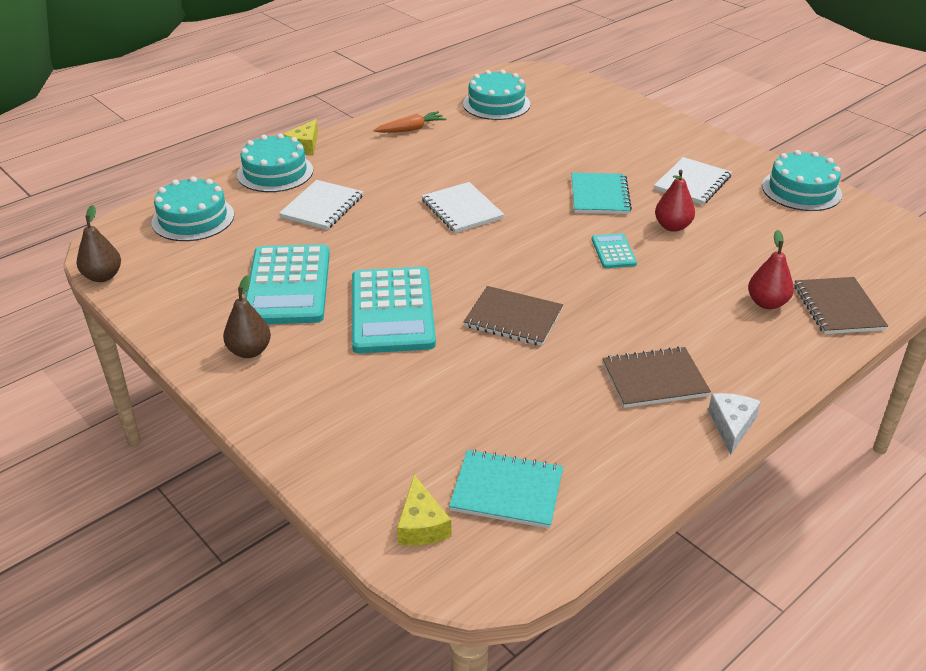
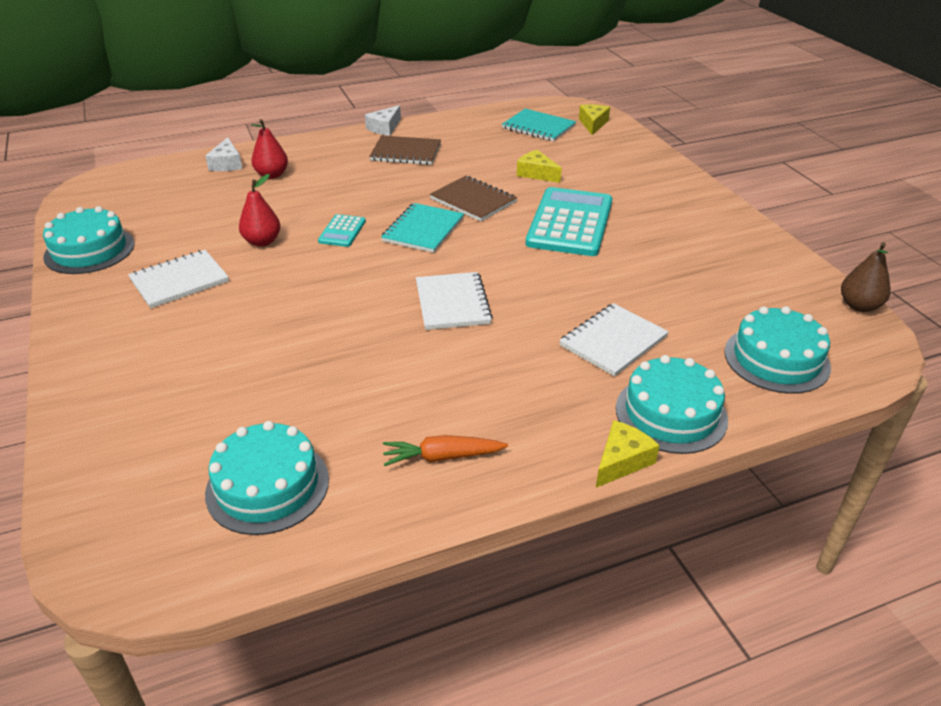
camera: 160 degrees left, 0 degrees up
brown pear [223,275,271,358] -> none
turquoise calculator [245,244,330,324] -> none
turquoise notebook [572,173,632,214] -> turquoise notebook moved to [381,203,464,253]
brown notebook [794,277,888,334] -> white cheese [205,137,242,171]
none -> yellow cheese [517,150,562,183]

